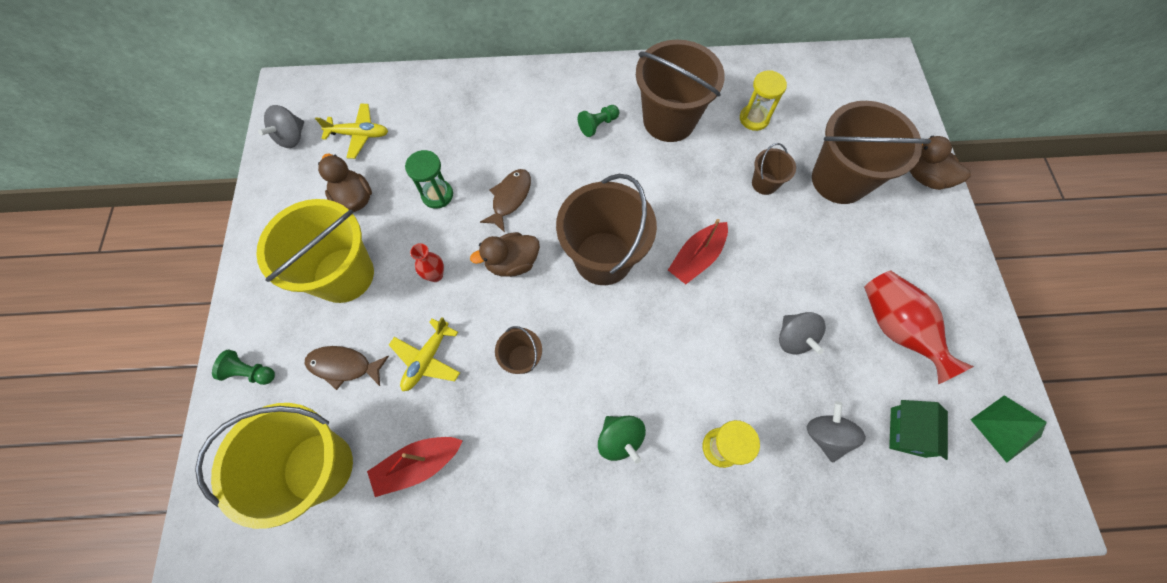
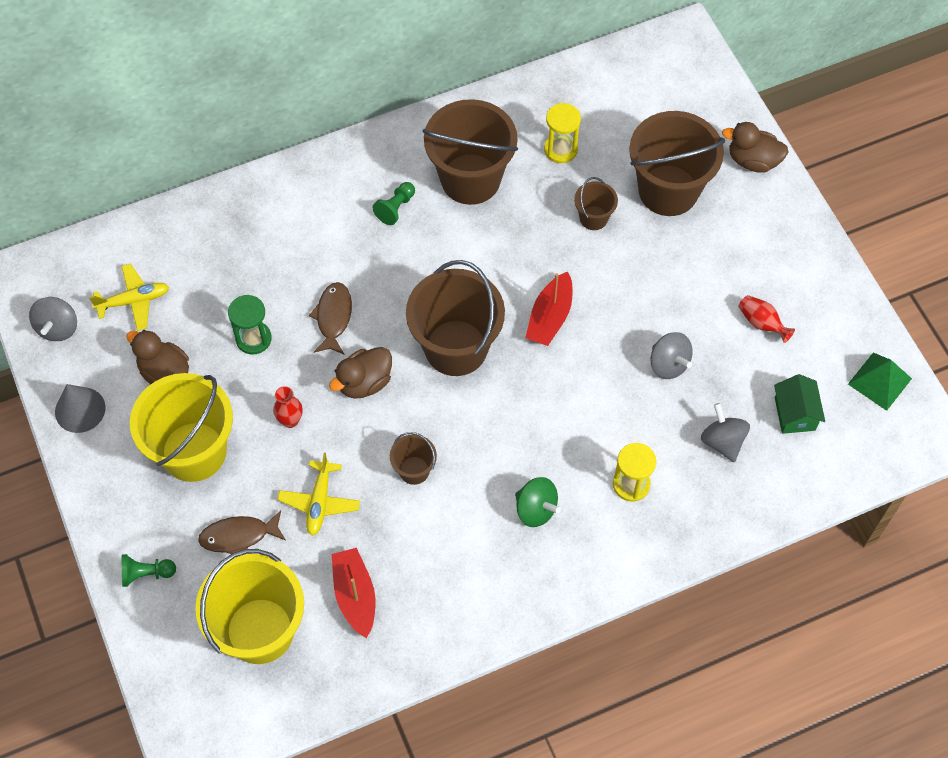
camera: 20 degrees left, 5 degrees down
red boat [367,437,463,497] -> red boat turned 120 degrees clockwise [332,548,375,638]
red vase [864,271,974,384] -> red vase [738,295,795,343], size x0.53
none -> grey cone [55,384,105,433]

